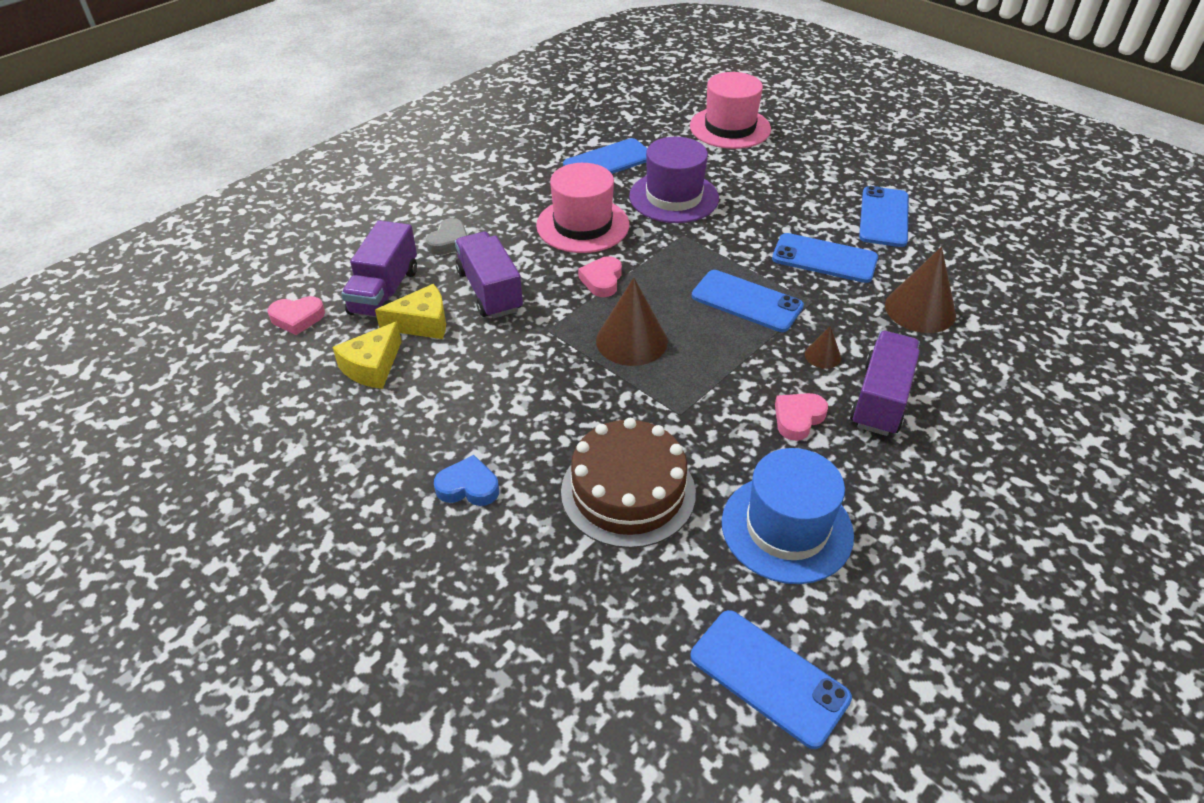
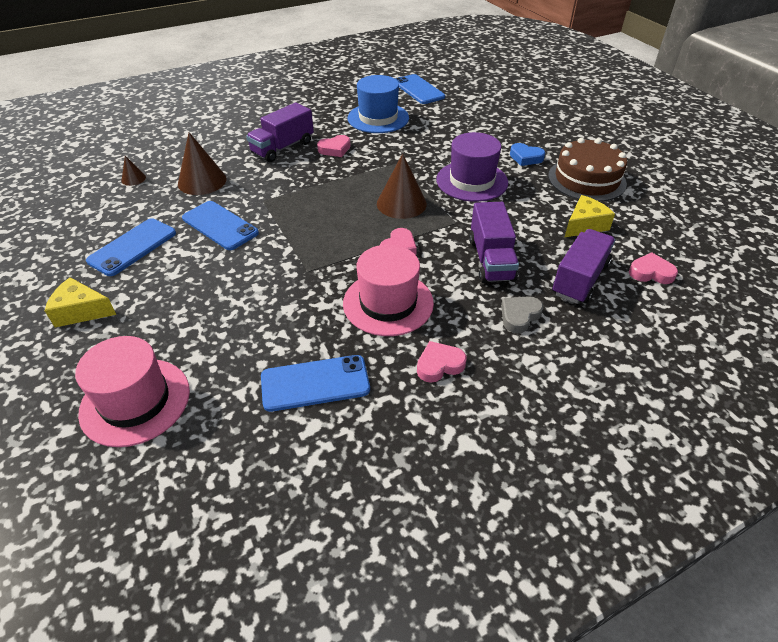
camera: 160 degrees left, 0 degrees up
yellow cheese [375,284,446,339] -> yellow cheese moved to [45,277,116,328]
brown cake [561,418,696,548] -> brown cake moved to [548,138,627,202]
purple hat [629,137,719,223] -> purple hat moved to [436,132,508,202]
blue phone [692,270,804,332] -> none
brown cone [805,326,841,369] -> brown cone moved to [121,156,146,186]
none -> pink heart [417,341,467,383]

